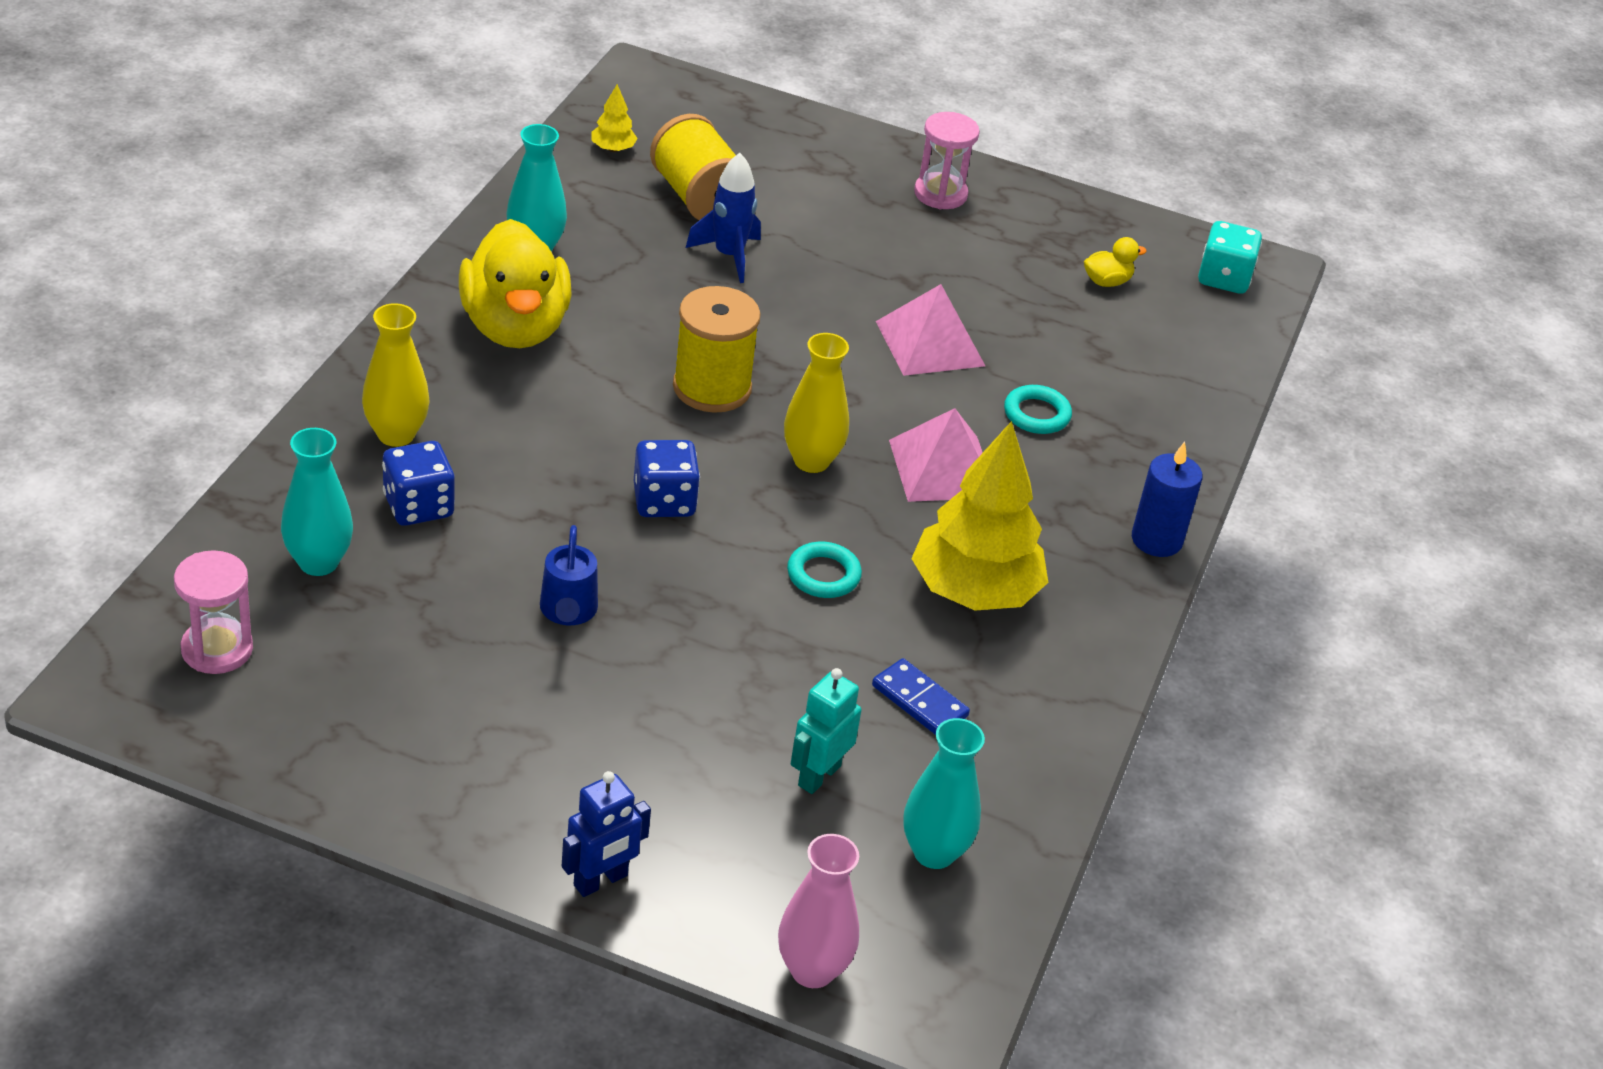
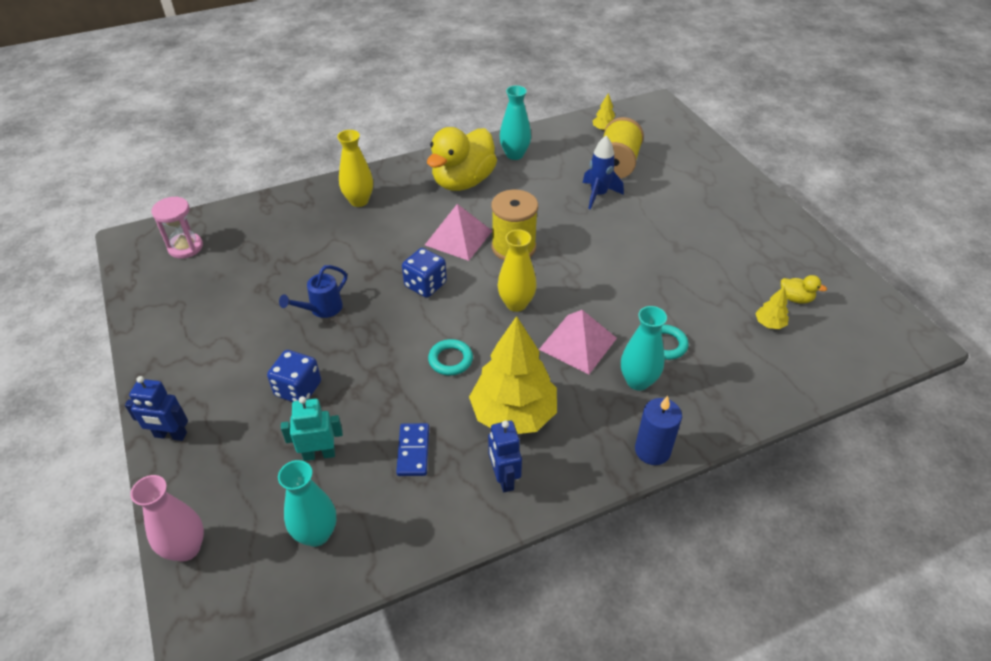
camera: 50 degrees right, 5 degrees up
turquoise vase [281,428,353,576] -> turquoise vase moved to [621,306,667,391]
blue dice [382,441,455,526] -> blue dice moved to [267,350,321,402]
pink pyramid [876,284,985,376] -> pink pyramid moved to [425,204,492,261]
pink hourglass [914,112,980,209] -> none
turquoise dice [1198,221,1262,294] -> none
none -> blue robot [488,420,522,492]
none -> yellow tree [755,286,789,329]

